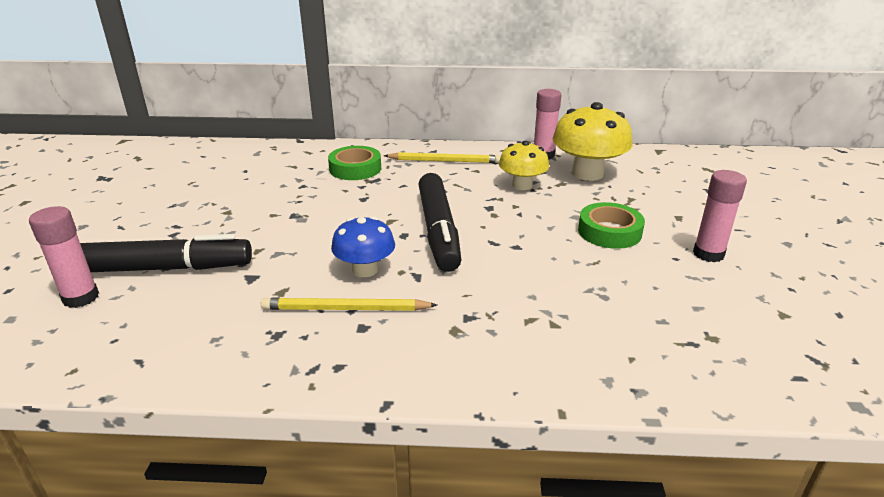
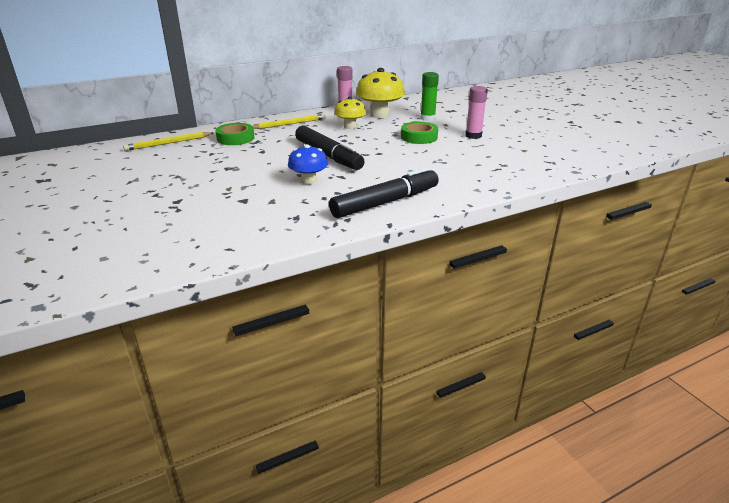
camera: 30 degrees left, 0 degrees up
pink glue stick [29,206,99,308] -> none
black marker [80,234,252,272] -> black marker moved to [329,167,439,218]
yellow pencil [261,298,437,311] -> yellow pencil moved to [123,132,213,151]
none -> green glue stick [420,72,439,121]

